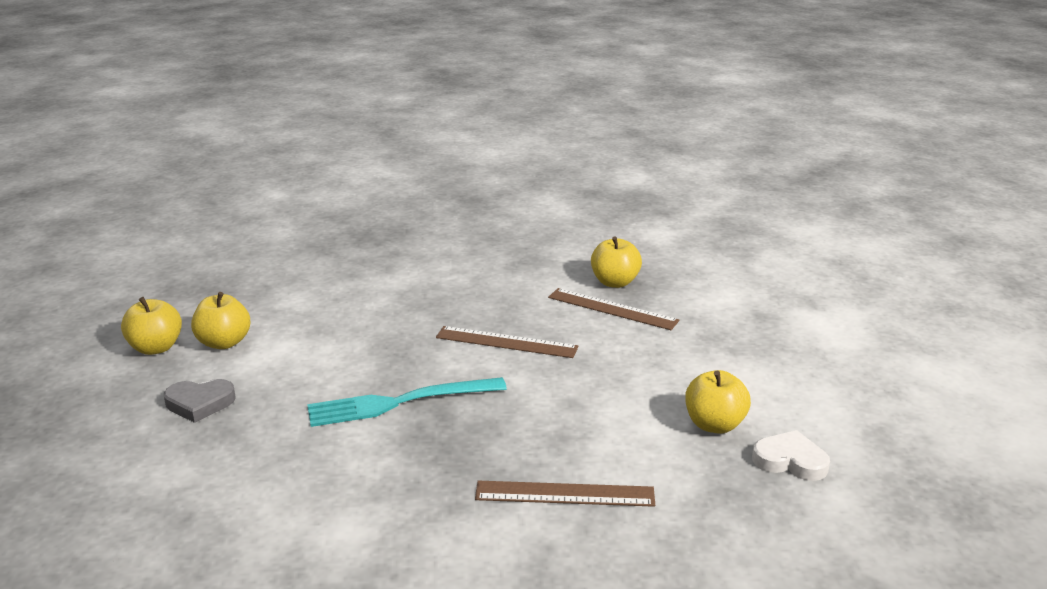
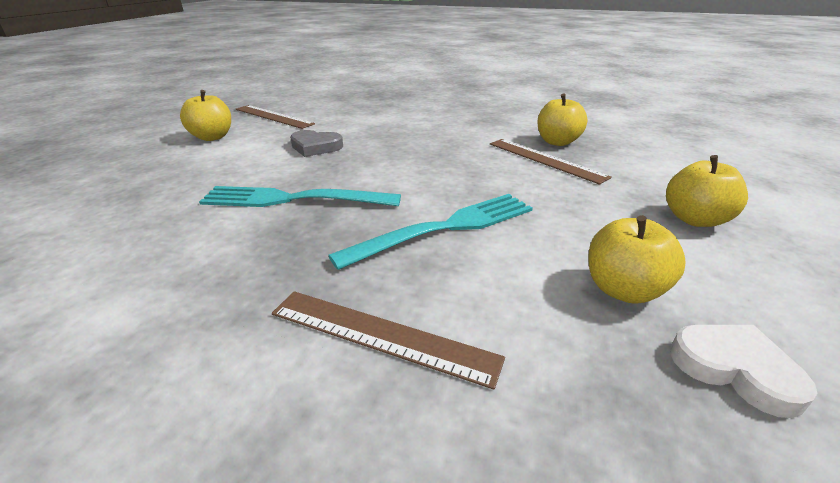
camera: 20 degrees right, 5 degrees up
yellow apple [121,297,182,355] -> yellow apple moved to [666,155,748,227]
grey heart [164,379,236,423] -> grey heart moved to [290,130,343,157]
brown ruler [436,326,579,358] -> brown ruler moved to [236,105,315,129]
none -> turquoise fork [328,194,533,270]

